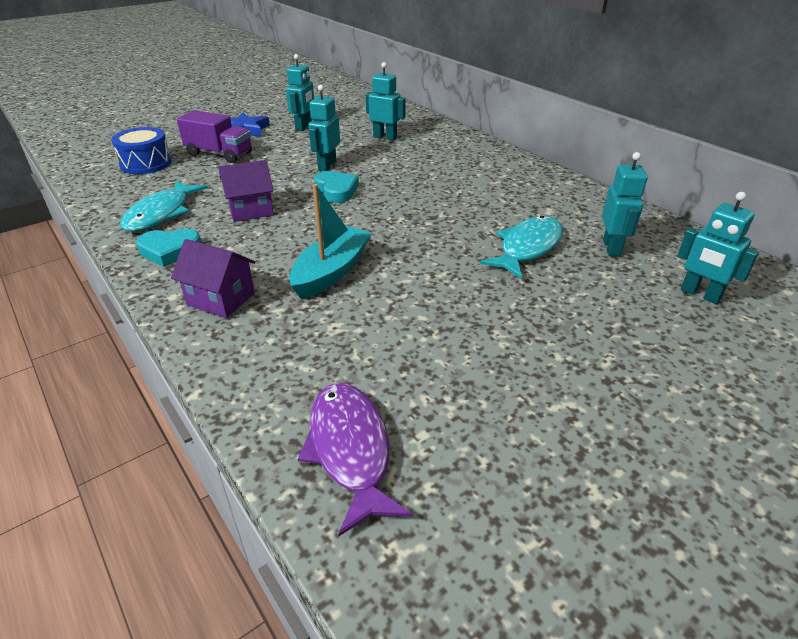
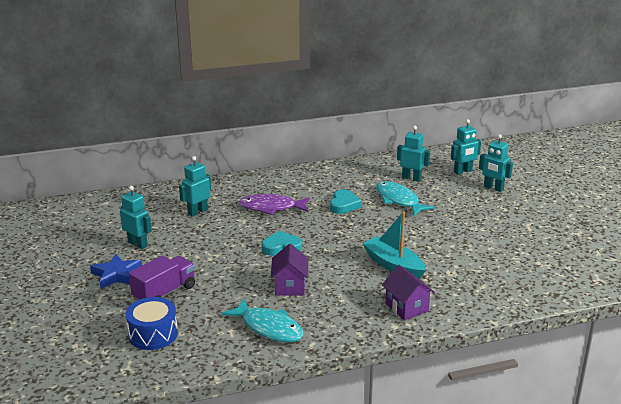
camera: 70 degrees left, 10 degrees down
turquoise heart [136,229,201,267] -> turquoise heart moved to [330,189,362,214]
purple house [171,239,256,318] -> purple house turned 75 degrees counterclockwise [382,265,435,321]
purple fish [298,383,412,536] -> purple fish moved to [238,194,310,215]
turquoise robot [308,85,340,171] -> turquoise robot moved to [479,134,513,192]

